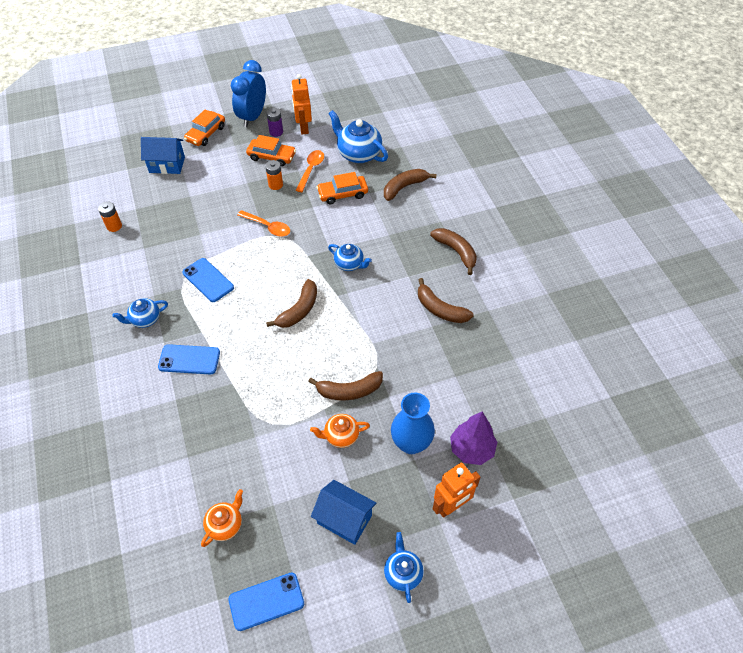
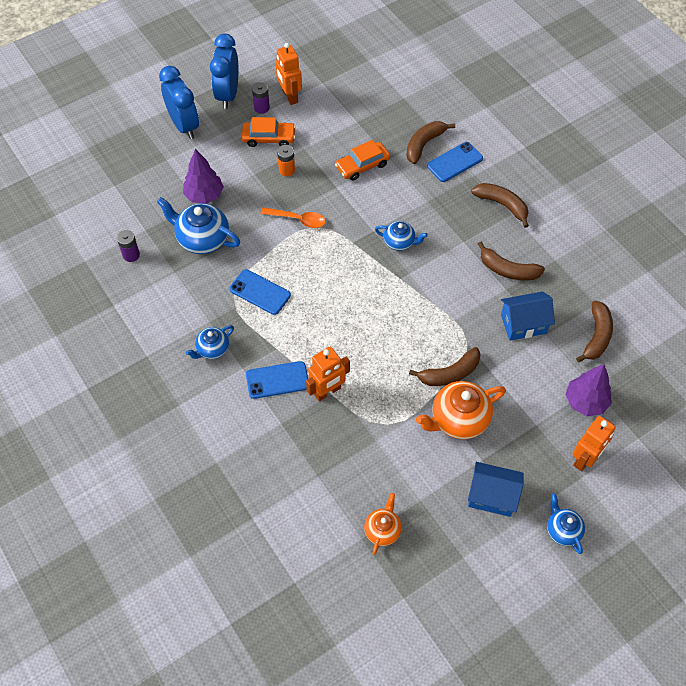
camera: 15 degrees left, 5 degrees up
orange battery [98,201,122,232] -> purple battery [117,230,140,262]
blue house [141,137,185,174] -> blue house moved to [501,291,555,341]
orange car [184,110,225,146] -> blue clock [159,66,199,139]
blue phone [228,572,304,631] -> blue phone moved to [427,142,483,182]
brown banana [266,279,317,328] -> brown banana moved to [576,301,613,363]
orange spoon [296,150,324,192] -> none
orange teapot [310,414,370,448] -> orange teapot [416,381,506,439], size x1.70
blue teapot [328,110,388,163] -> blue teapot moved to [157,197,240,254]
blue vase [391,393,435,454] -> none
none -> purple tree [183,149,224,204]
none -> orange robot [306,347,350,402]

